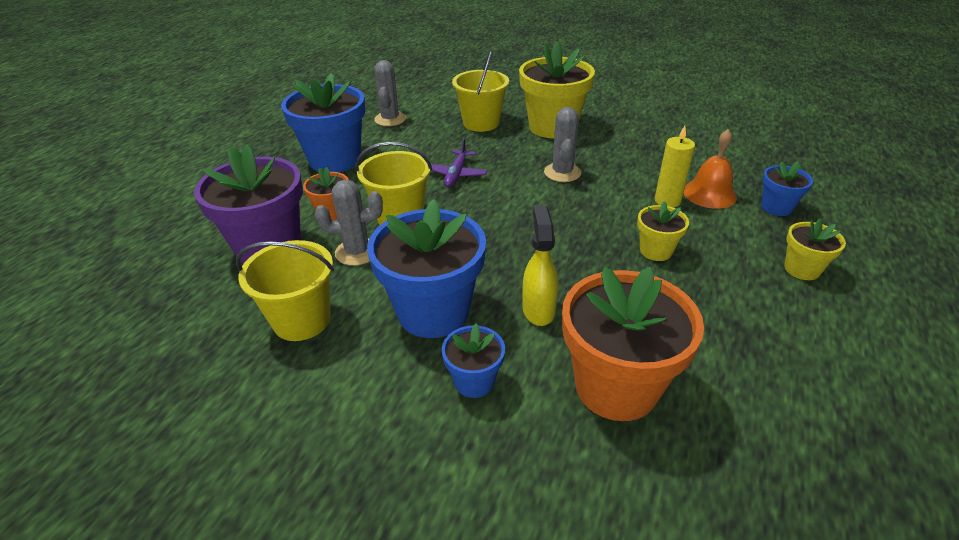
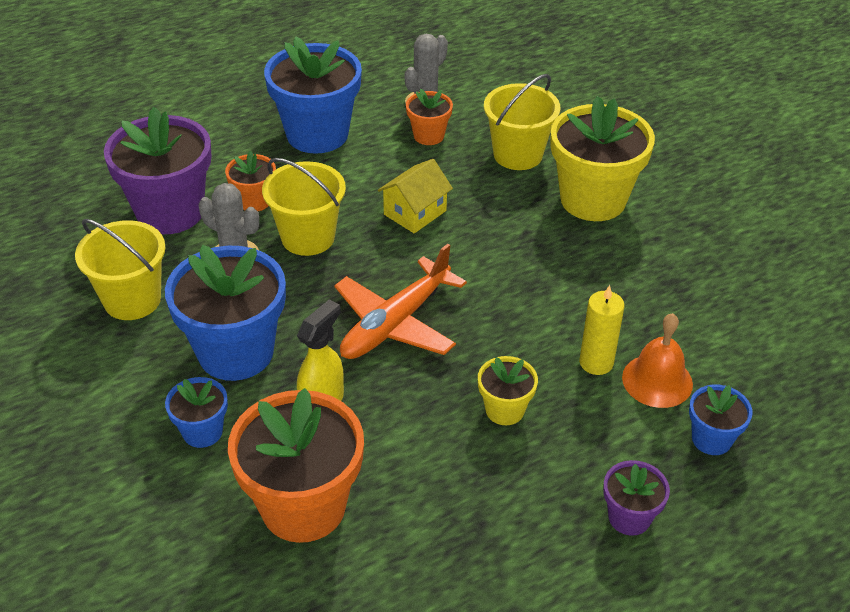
camera: 35 degrees right, 5 degrees up
purple plane [431,138,487,187] -> yellow house [378,159,453,233]
grey cactus [544,107,581,182] -> none
yellow flower pot [784,218,846,280] -> purple flower pot [603,460,670,536]
none -> orange plane [334,244,467,359]
none -> orange flower pot [406,88,453,145]

